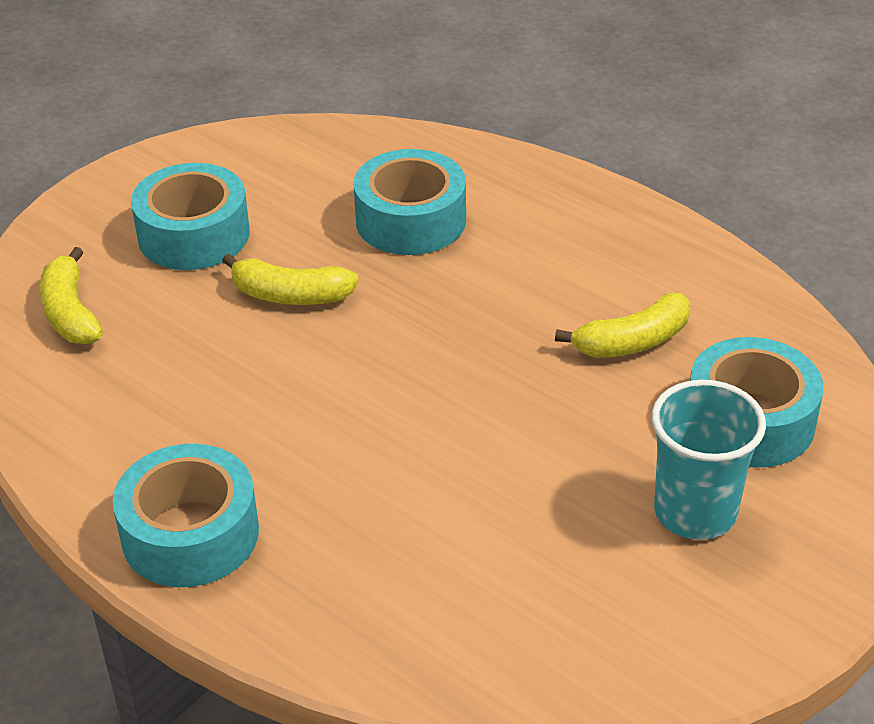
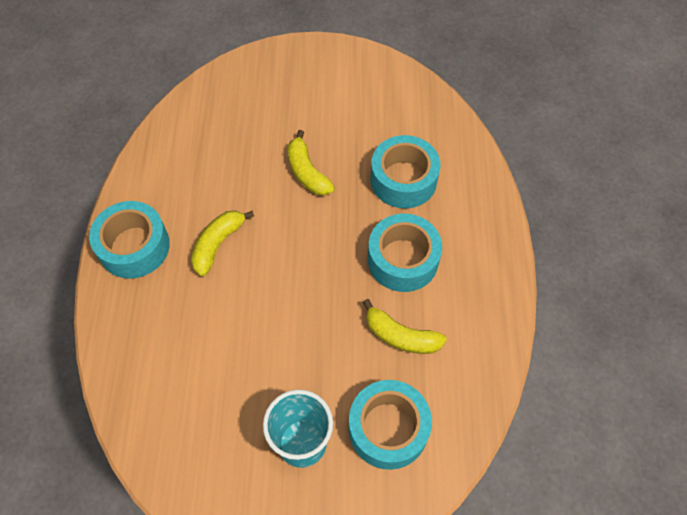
camera: 50 degrees right, 20 degrees up
yellow banana [40,247,103,344] -> yellow banana moved to [191,211,254,276]
turquoise tape [131,163,250,270] -> turquoise tape moved to [368,214,442,292]

